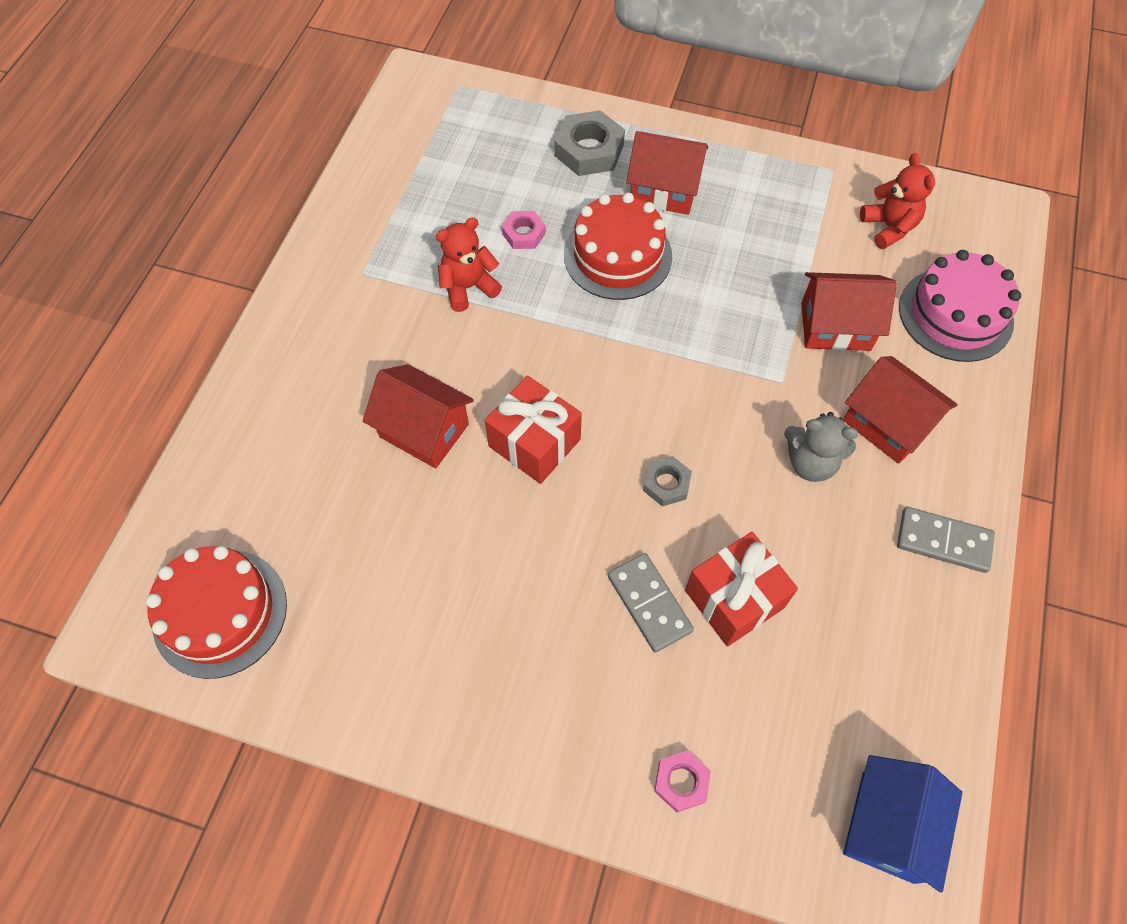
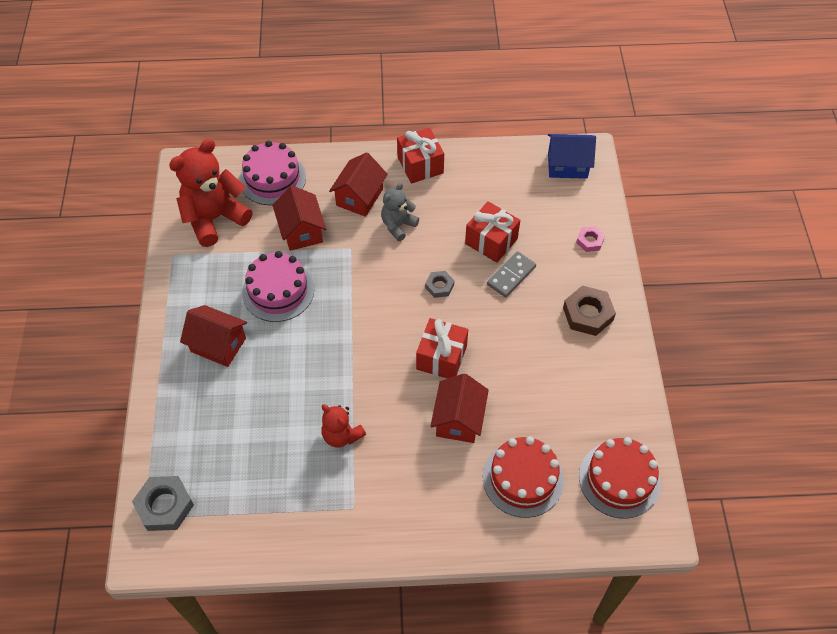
camera: 110 degrees left, 5 degrees down
pink nut [502,211,546,249] -> none
grey nut [554,110,625,176] -> grey nut moved to [132,476,194,531]
red cake [564,193,672,300] -> red cake moved to [483,436,564,518]
red house [626,131,708,215] -> red house turned 60 degrees counterclockwise [180,305,247,367]
grey teddy bear [784,412,858,482] -> grey teddy bear turned 135 degrees counterclockwise [381,183,419,241]
red teddy bear [860,153,935,249] -> red teddy bear [169,139,253,247], size x1.81
grey domino [897,507,995,573] -> red gift [397,127,444,184]
none -> pink cake [242,251,314,322]
none -> brown nut [563,285,616,336]

